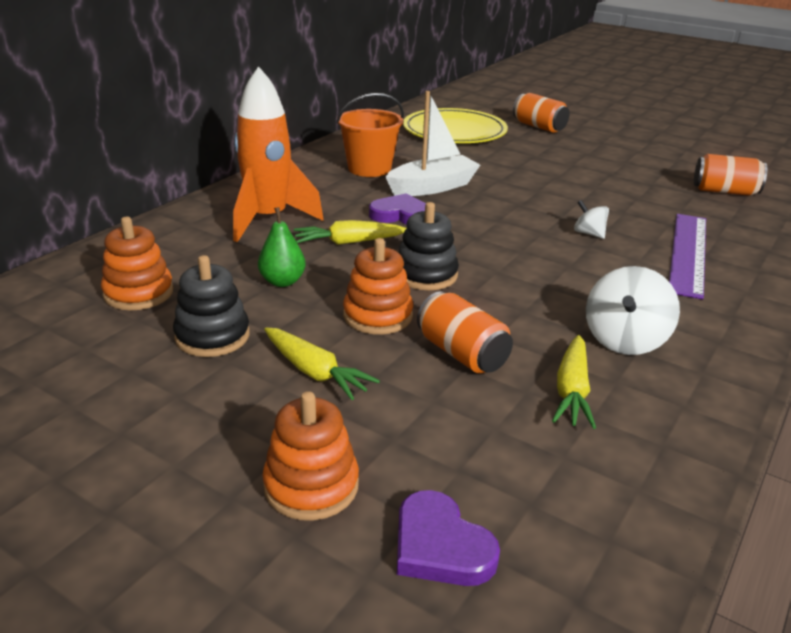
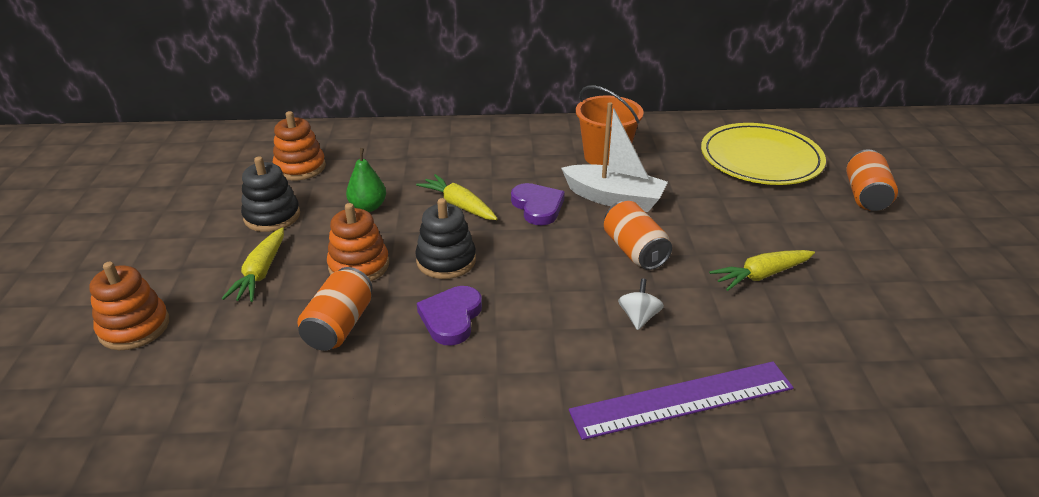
camera: 55 degrees right, 5 degrees up
orange rocket [233,66,324,242] -> none
purple heart [397,490,500,586] -> purple heart moved to [417,286,482,346]
yellow carrot [552,335,596,429] -> yellow carrot moved to [709,250,815,291]
white spinning top [586,266,680,355] -> none
orange can [694,154,768,196] -> orange can moved to [604,201,672,270]

